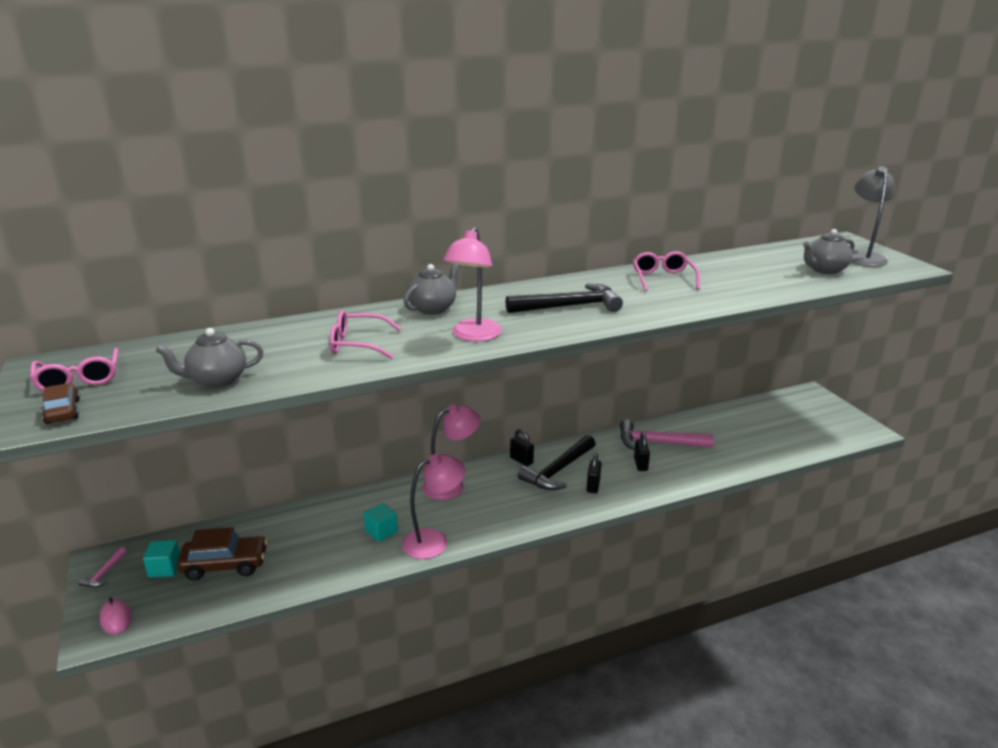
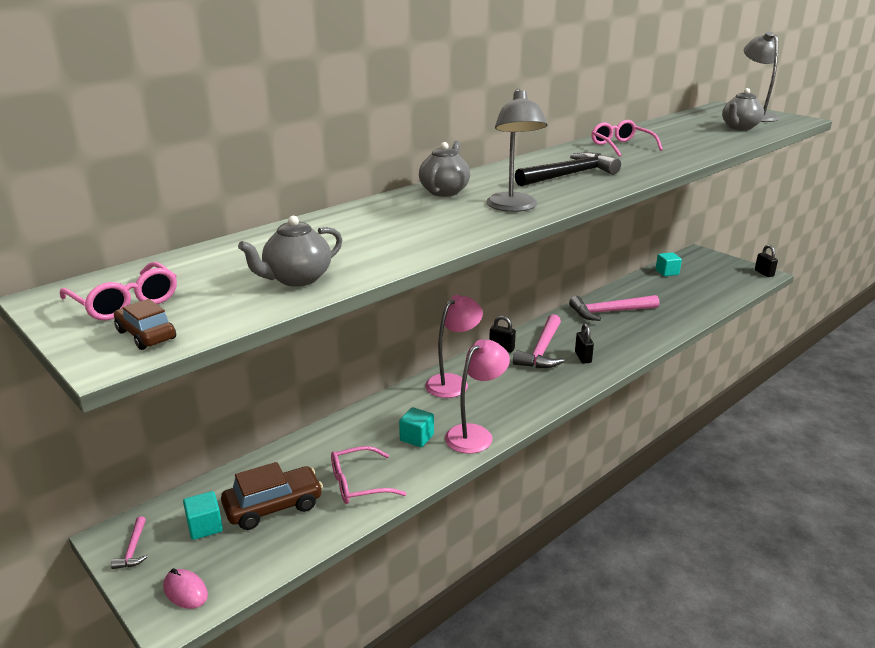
camera: 20 degrees left, 0 degrees up
pink glasses [330,310,401,359] -> pink glasses moved to [331,446,406,504]
pink lamp [443,227,502,342] -> grey lamp [486,89,548,212]
black hammer [518,435,596,490] -> pink hammer [513,314,564,368]
black padlock [634,432,650,471] -> black padlock moved to [755,245,778,277]
none -> turquoise cube [656,252,682,276]

